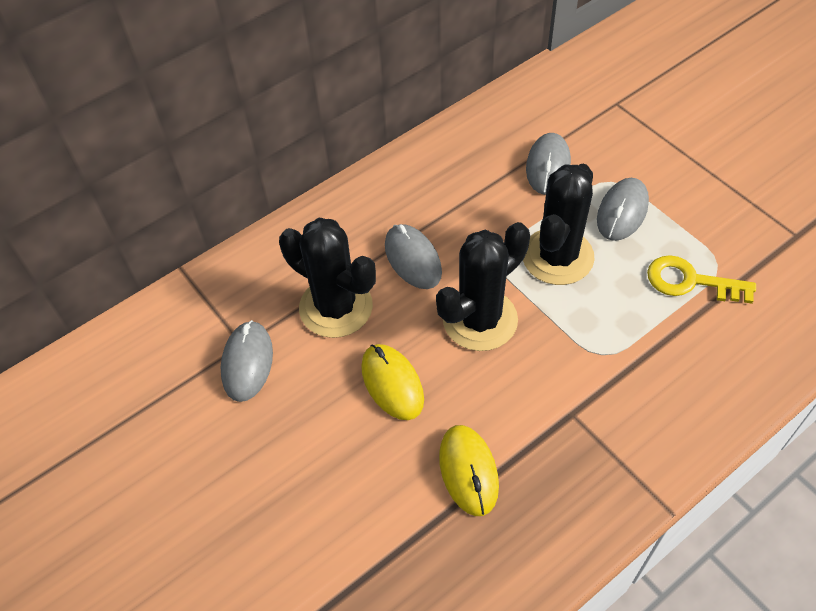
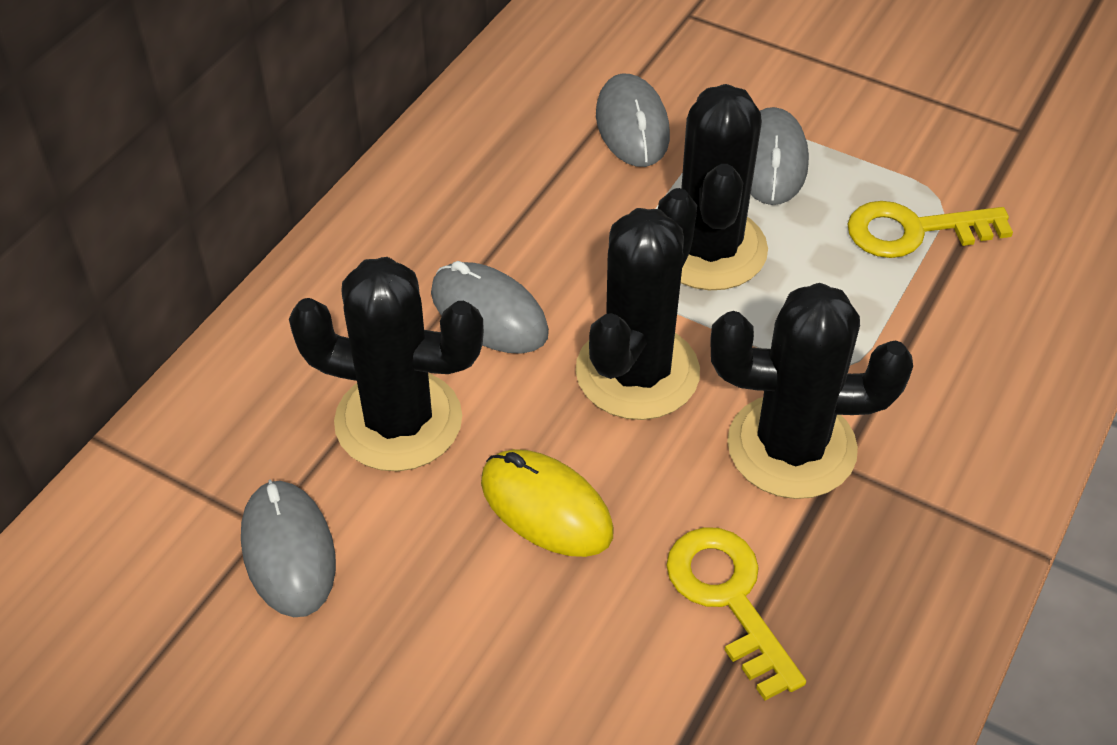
camera: 25 degrees left, 5 degrees down
yellow mouse [439,425,499,516] -> yellow key [666,527,806,701]
none -> black cactus [711,283,913,499]

